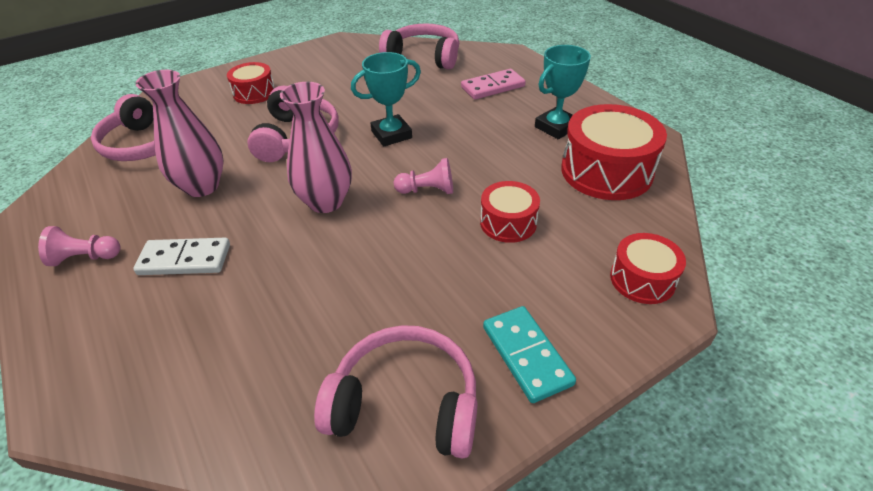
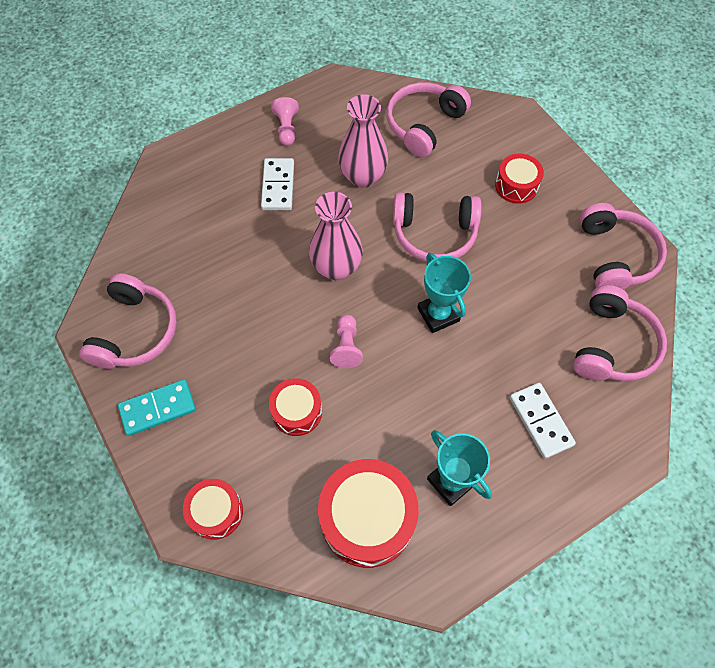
camera: 90 degrees right, 20 degrees up
pink domino [461,69,526,100] -> white domino [509,383,576,459]
none -> pink headphones [580,203,667,290]

